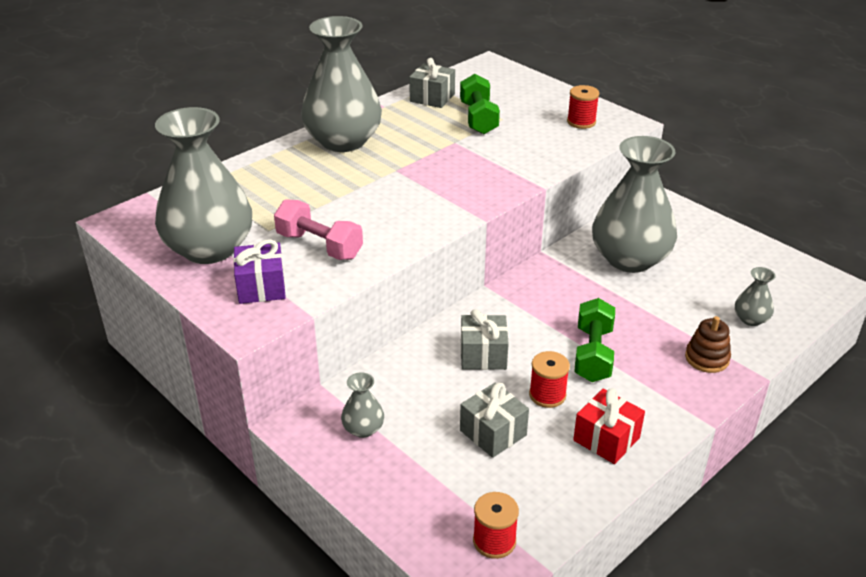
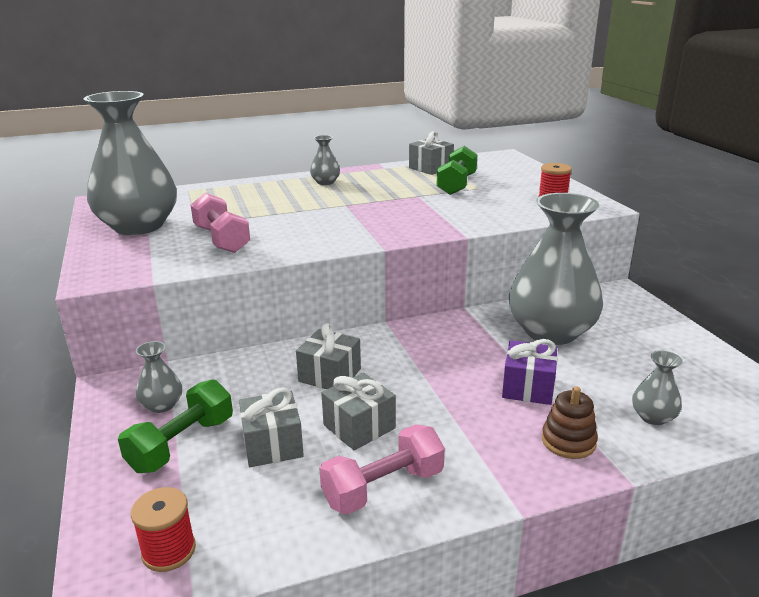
camera: 25 degrees right, 10 degrees down
purple gift [233,239,286,304] -> purple gift moved to [502,339,557,405]
grey vase [301,16,382,152] -> grey vase [310,135,340,185], size x0.42
red spool [529,351,570,408] -> grey gift [321,373,396,450]
red gift [573,388,645,464] -> pink dumbbell [319,424,445,515]
green dumbbell [574,298,615,382] -> green dumbbell moved to [118,379,233,473]

